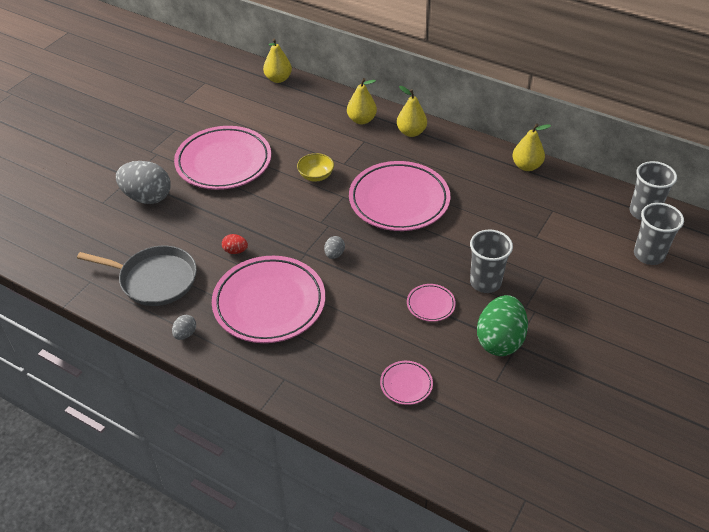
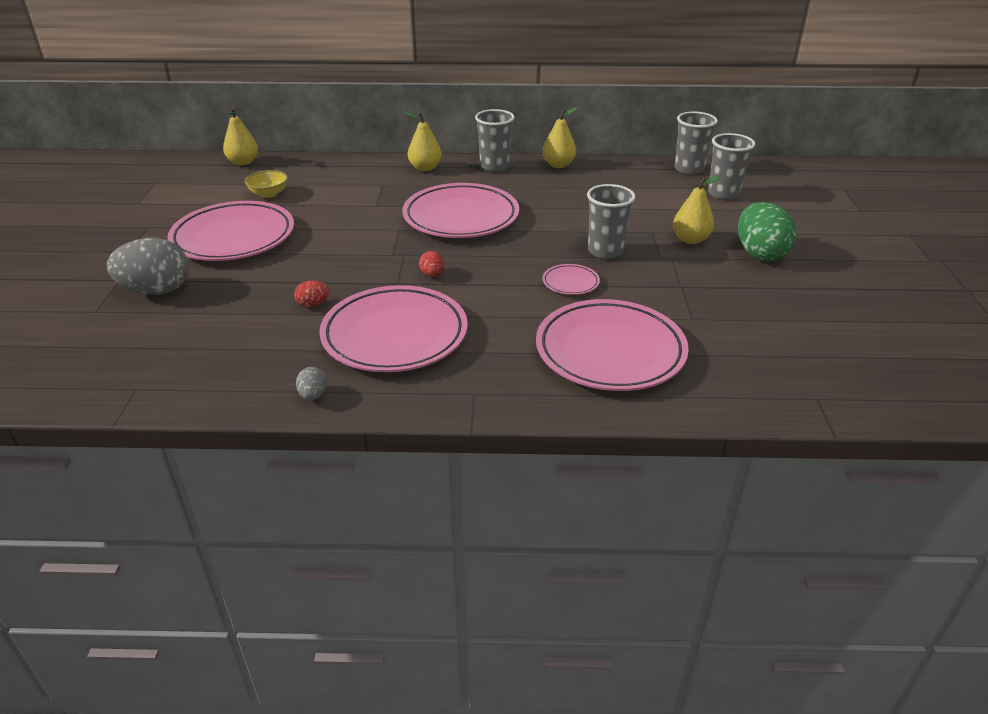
camera: 30 degrees left, 10 degrees down
grey pan [77,246,197,306] -> none
yellow bowl [297,153,334,182] -> yellow bowl moved to [245,170,288,198]
grey egg [324,236,345,259] -> red egg [419,251,444,277]
yellow pear [347,78,377,124] -> yellow pear moved to [673,175,721,244]
pink plate [380,361,433,405] -> pink plate [536,299,689,391], size x2.32
green egg [477,295,528,356] -> green egg moved to [738,202,797,261]
none -> grey cup [475,109,515,172]

